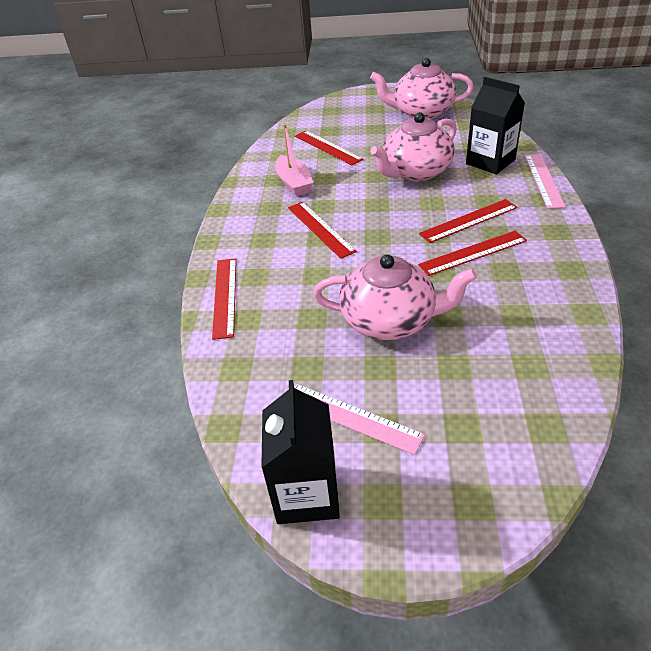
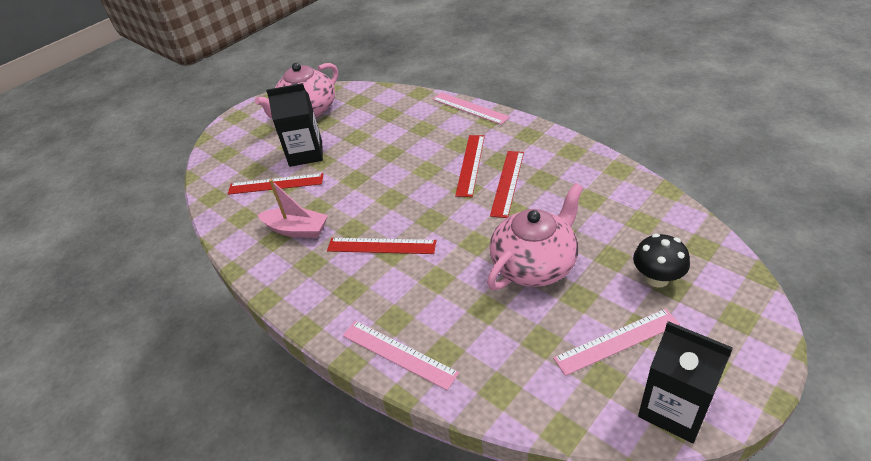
camera: 50 degrees left, 0 degrees up
red ruler [212,258,236,340] -> pink ruler [343,321,459,390]
pink teapot [370,112,457,182] -> none
black carton [466,77,525,175] -> black carton moved to [266,83,323,167]
none -> black mushroom [633,234,690,288]

